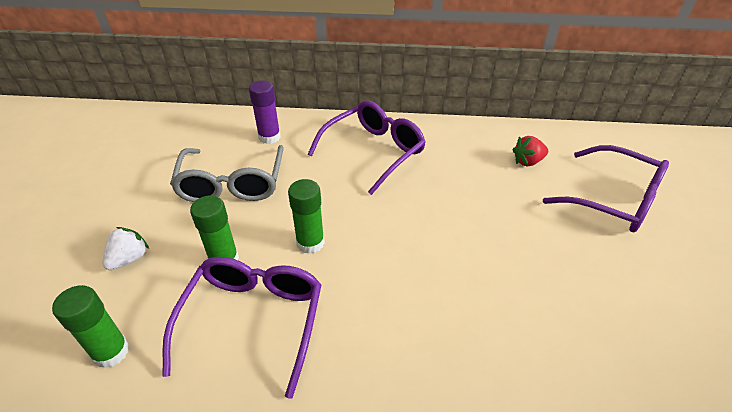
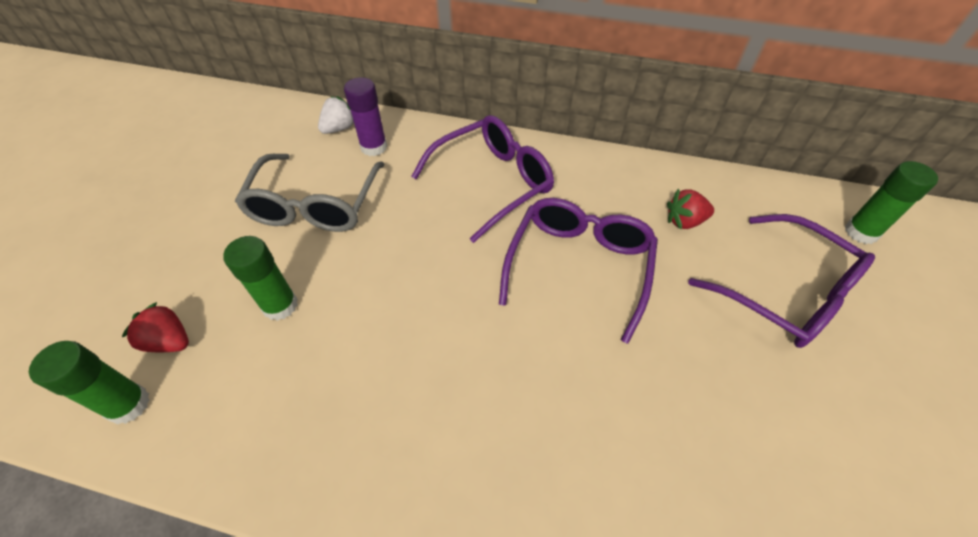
camera: 10 degrees right, 10 degrees up
white strawberry [103,227,149,270] -> white strawberry moved to [318,96,354,134]
purple glasses [162,257,322,399] -> purple glasses moved to [499,198,658,344]
green glue stick [288,179,325,254] -> green glue stick moved to [845,161,938,244]
none -> red strawberry [122,302,189,352]

